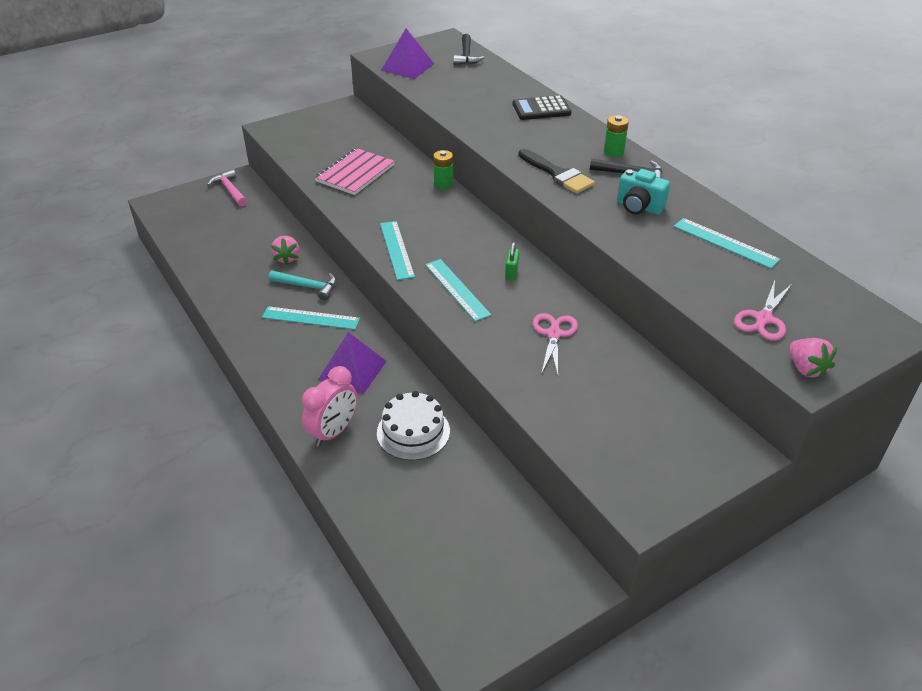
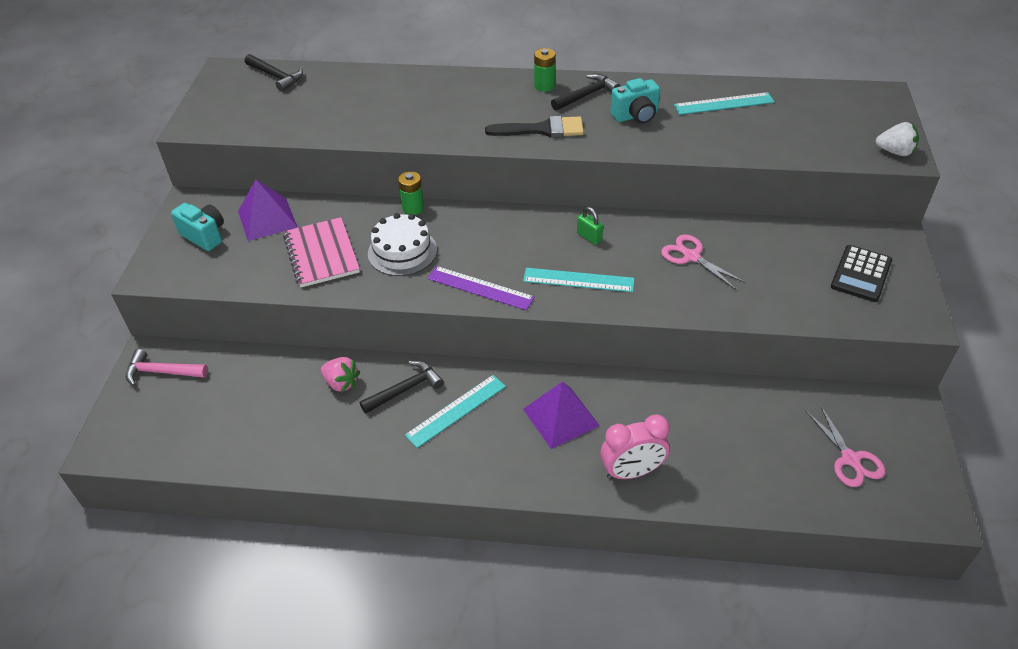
camera: 50 degrees left, 5 degrees up
turquoise hammer [269,270,336,301] -> black hammer [360,361,444,414]
pink clock [302,366,357,446] -> pink clock turned 90 degrees clockwise [600,415,670,479]
white cake [377,391,450,460] -> white cake moved to [368,213,437,276]
turquoise ruler [380,221,415,280] -> purple ruler [427,266,535,310]
purple pyramid [381,29,434,79] -> purple pyramid moved to [238,180,297,241]
black calculator [513,95,571,120] -> black calculator moved to [831,245,892,302]
pink scissors [734,281,792,341] -> pink scissors moved to [805,405,885,487]
pink strawberry [790,338,837,380] -> white strawberry [875,122,919,156]
none -> turquoise camera [171,203,224,251]

